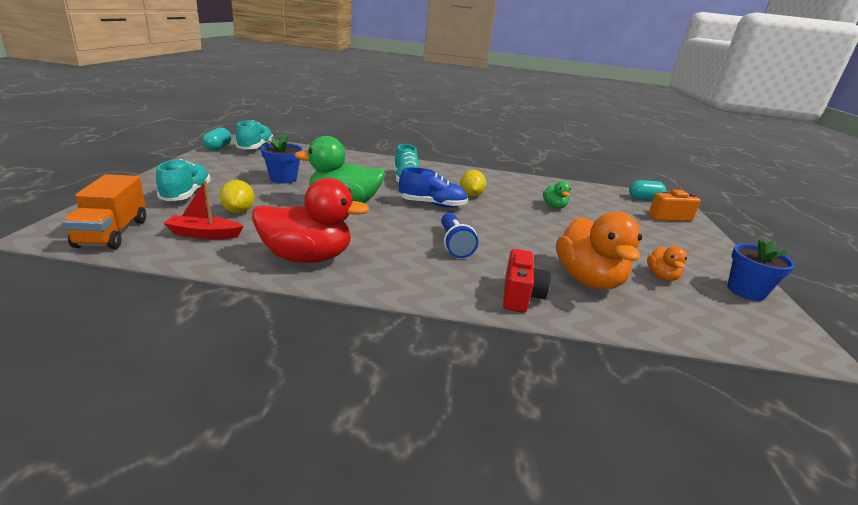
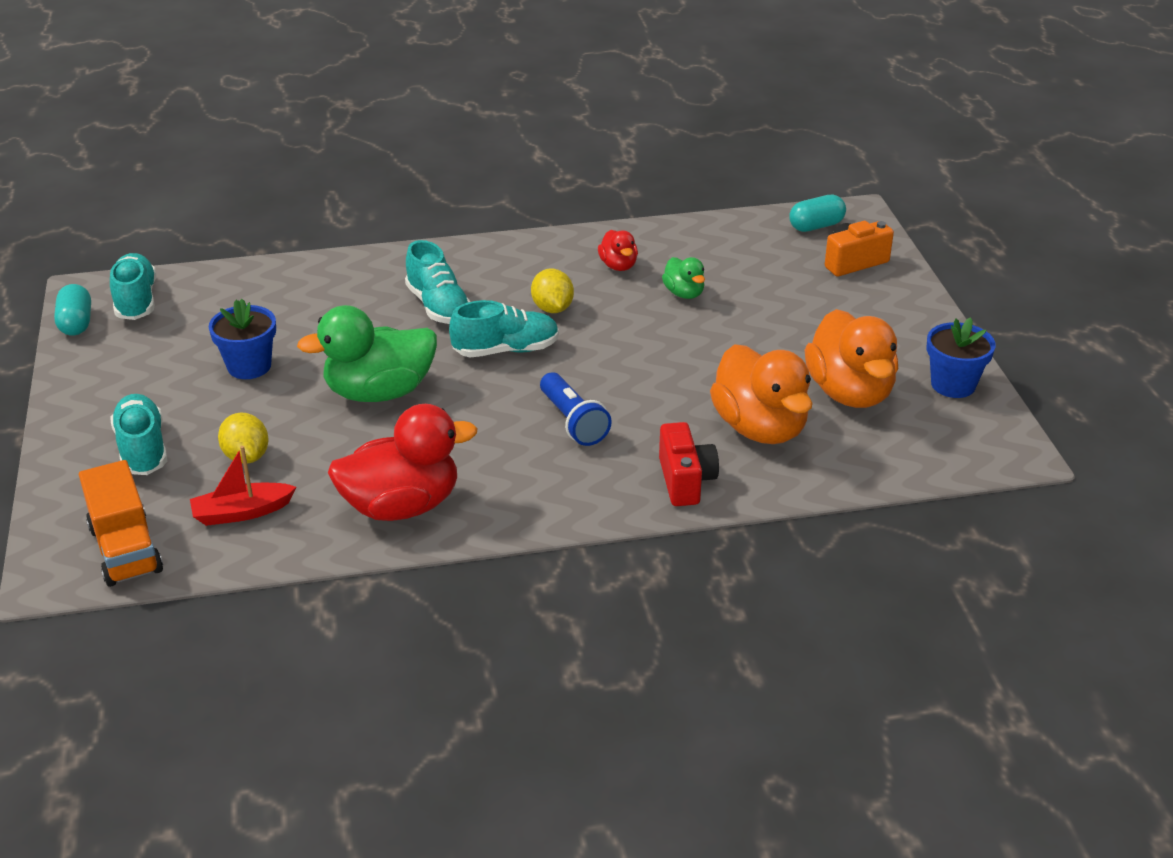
camera: 15 degrees left, 10 degrees up
blue shoe [399,167,468,208] -> turquoise shoe [449,300,559,357]
orange duck [647,246,687,281] -> orange duck [805,309,898,408], size x2.03
none -> red duck [598,230,638,271]

